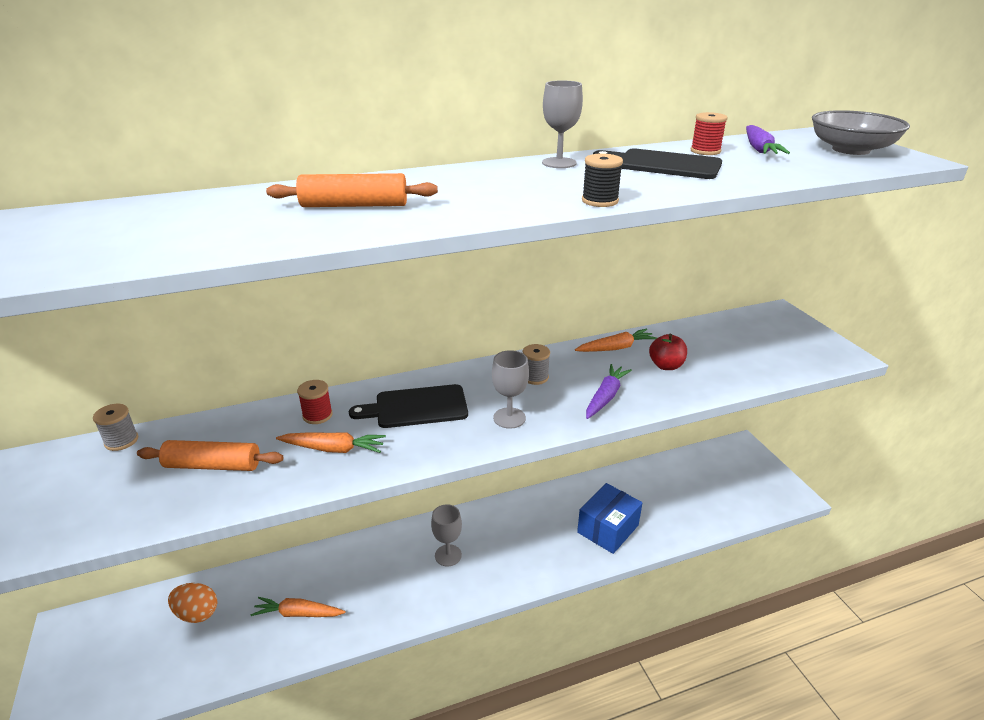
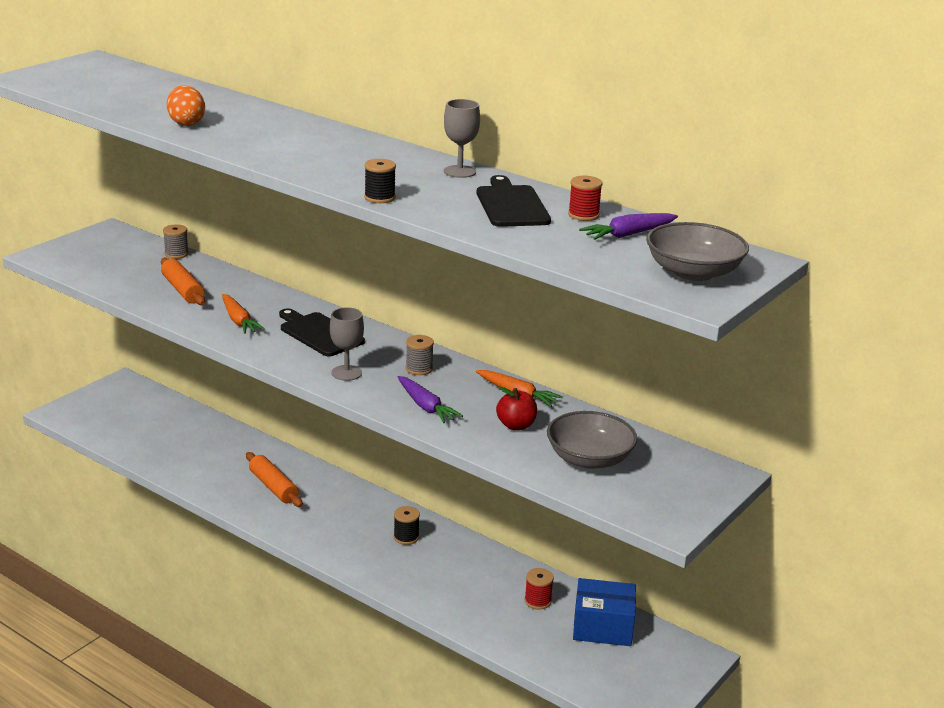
camera: 55 degrees right, 5 degrees down
orange egg [168,583,217,623] -> orange egg moved to [167,85,205,126]
orange carrot [251,597,346,617] -> none
orange rolling pin [266,173,438,207] -> orange rolling pin moved to [246,452,303,507]
red spool [297,380,333,424] -> red spool moved to [524,568,554,610]
grey goblet [431,504,462,566] -> none
blue box [577,483,643,554] -> blue box moved to [573,578,636,646]
purple carrot [586,364,632,419] -> purple carrot turned 60 degrees clockwise [398,376,463,423]
none -> black spool [394,506,420,545]
none -> grey bowl [547,411,637,469]

